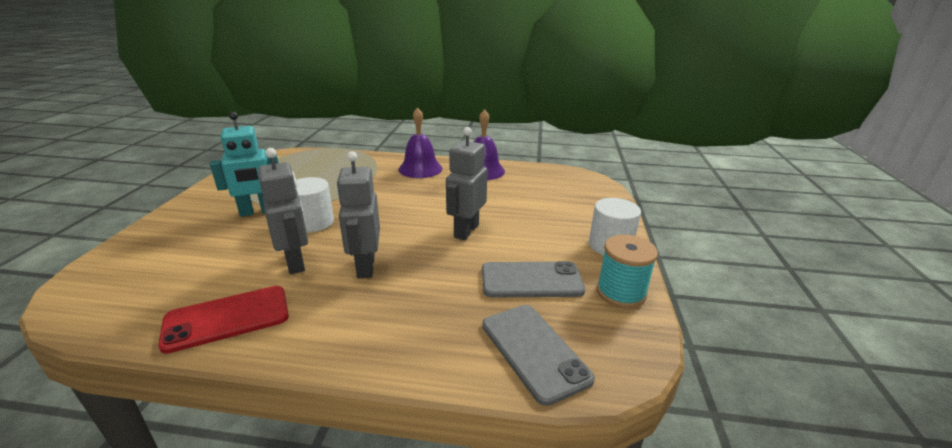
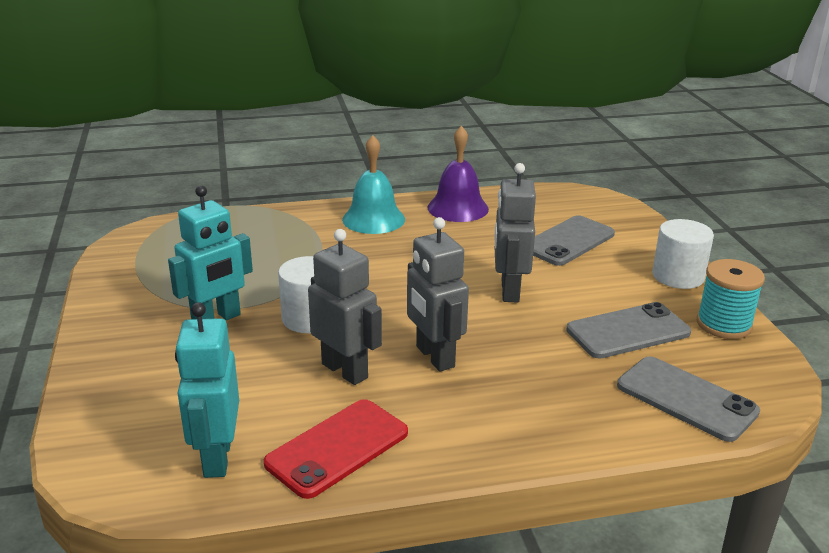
camera: 20 degrees left, 0 degrees up
purple bell [398,107,442,178] -> turquoise bell [342,135,405,234]
none -> turquoise robot [175,302,239,478]
none -> grey phone [533,215,615,266]

